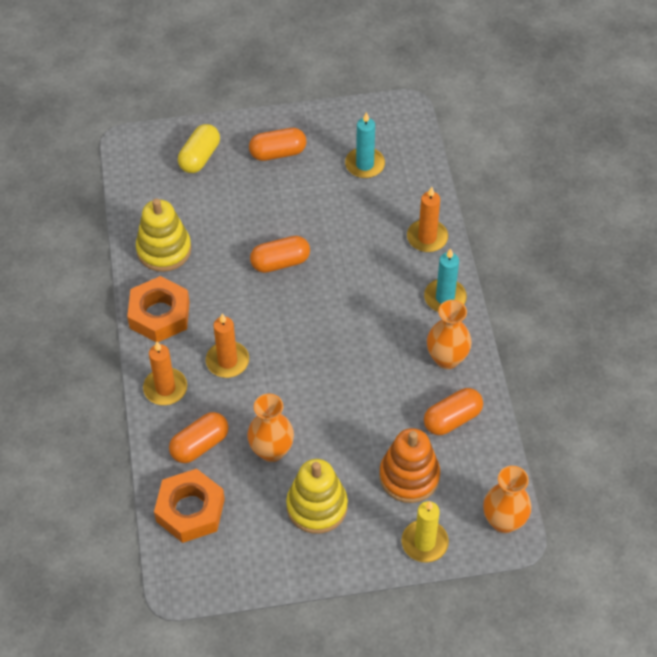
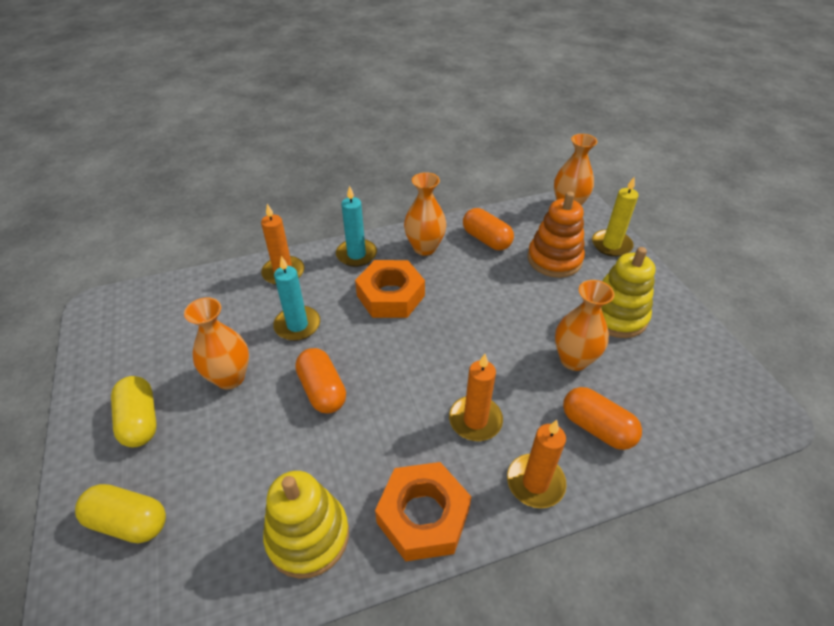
camera: 100 degrees left, 10 degrees down
orange nut [154,469,225,543] -> orange nut moved to [355,260,425,318]
orange capsule [249,128,306,161] -> yellow capsule [111,376,157,447]
turquoise candle [345,112,385,178] -> turquoise candle moved to [273,256,320,341]
none -> orange vase [184,297,249,389]

